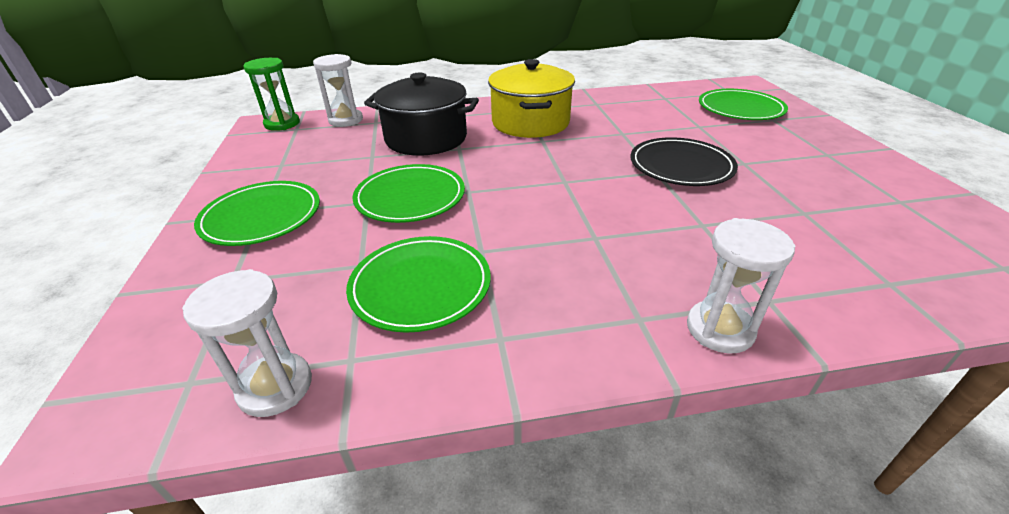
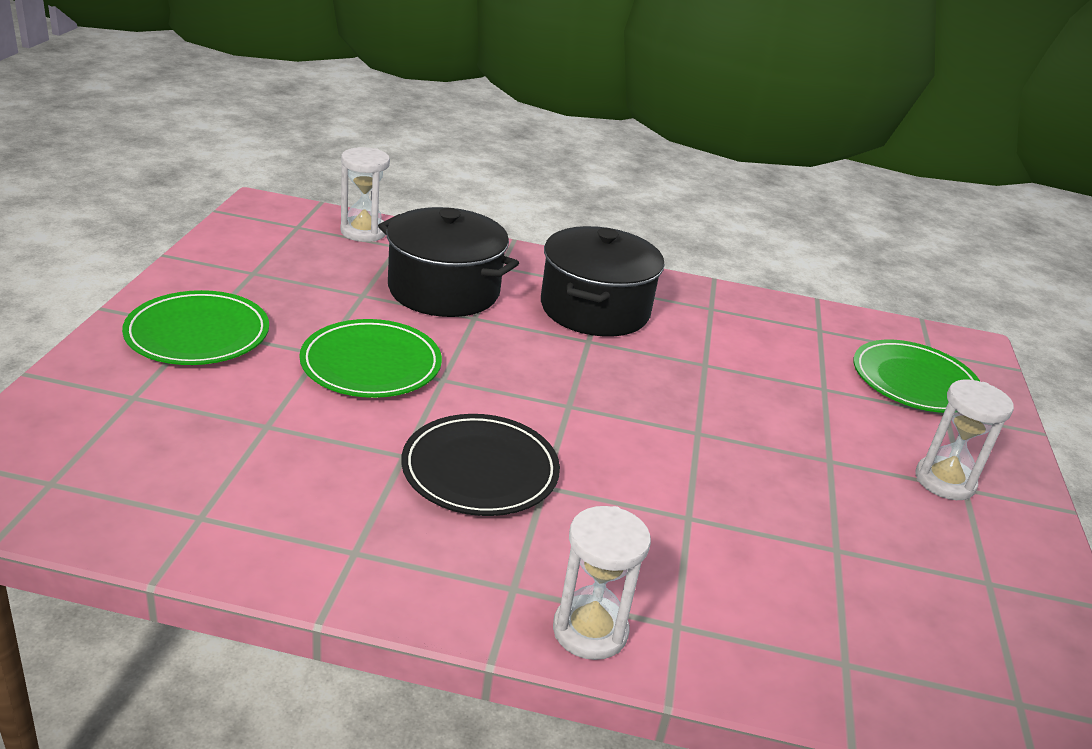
camera: 15 degrees right, 5 degrees down
white hourglass [182,269,312,417] -> white hourglass moved to [915,380,1014,500]
green hourglass [243,58,300,131] -> none
green plate [346,236,491,333] -> none
yellow pot [488,59,575,138] -> black pot [541,226,664,336]
black plate [630,137,738,186] -> black plate moved to [401,414,560,516]

